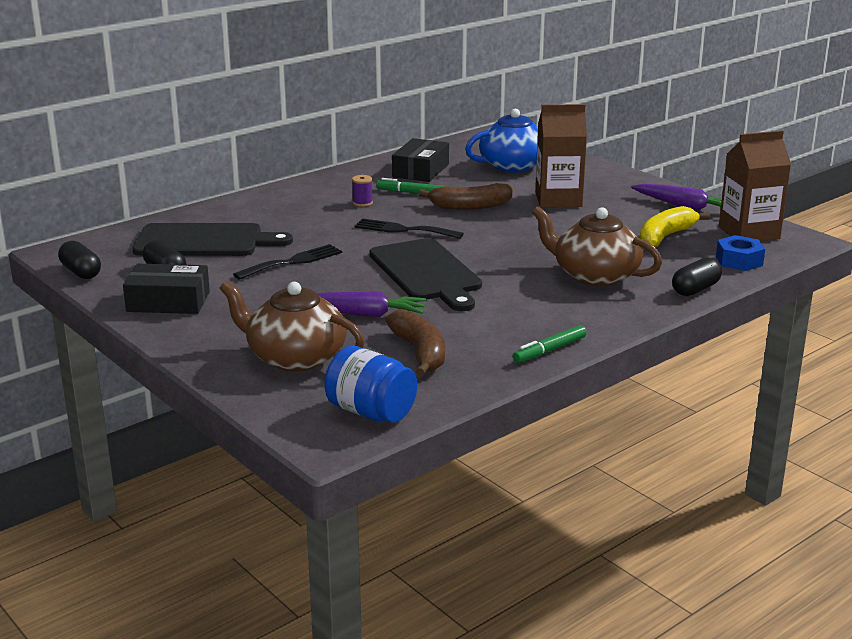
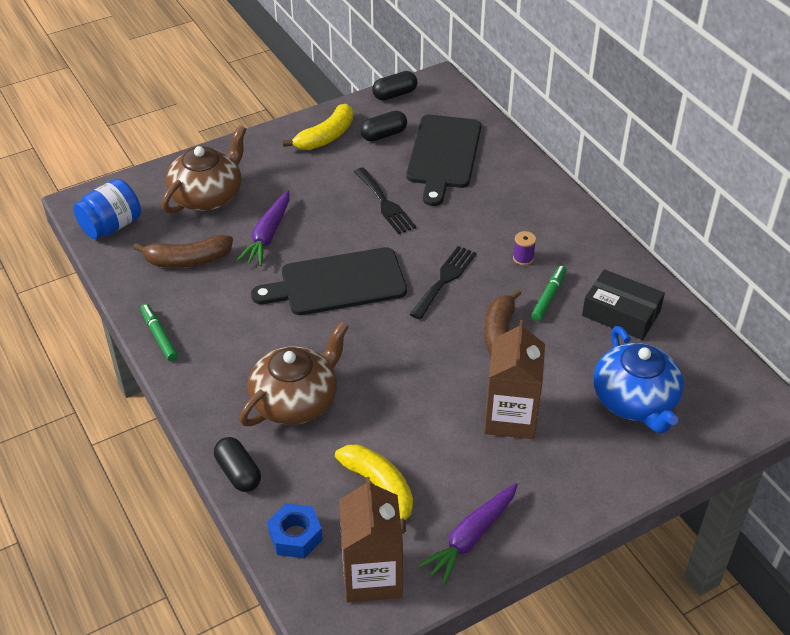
camera: 100 degrees right, 20 degrees up
black box [123,264,210,314] -> yellow banana [282,104,353,150]

